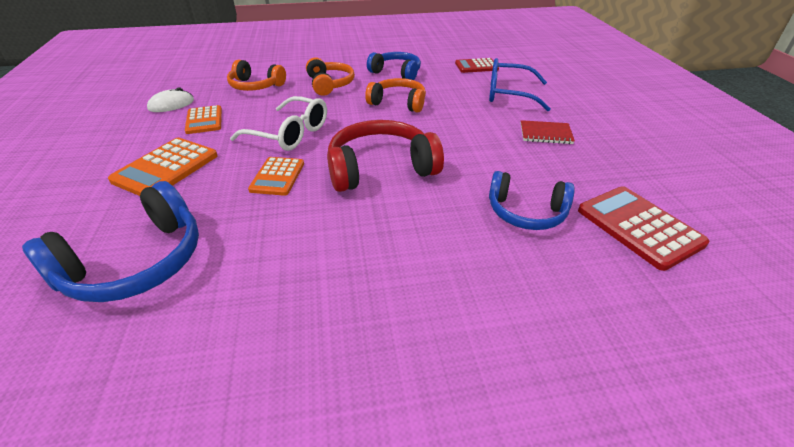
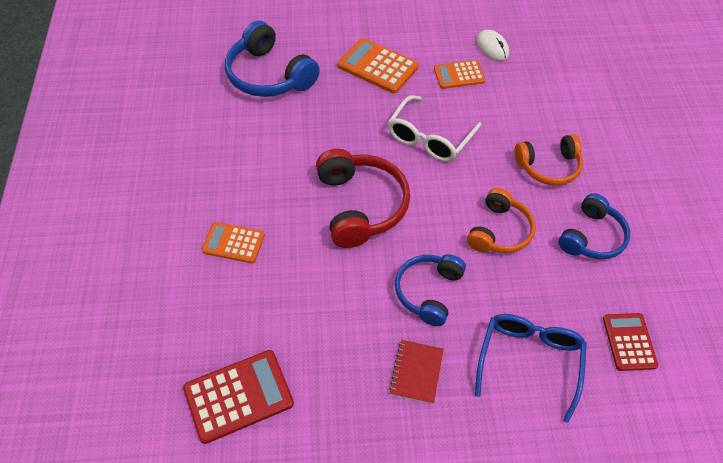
camera: 95 degrees right, 15 degrees up
orange headphones [227,60,286,91] -> none
orange calculator [248,157,304,196] -> orange calculator moved to [202,222,265,263]
blue headphones [489,171,575,230] -> blue headphones moved to [395,254,466,326]

